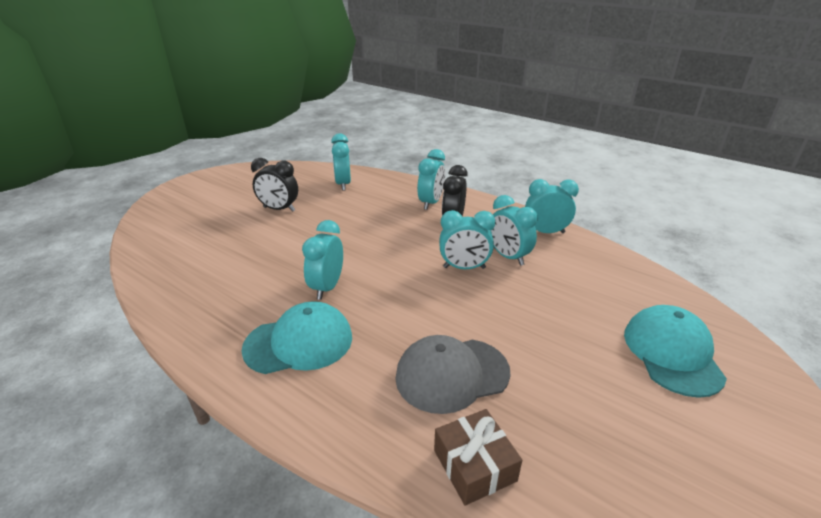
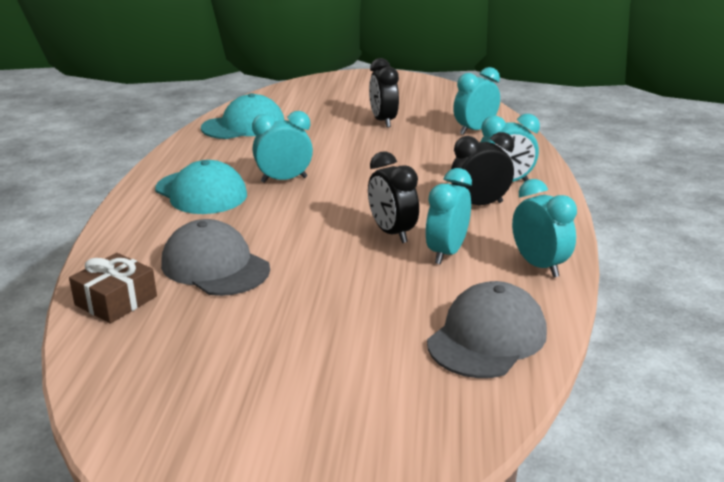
camera: 60 degrees right, 5 degrees down
turquoise clock [439,210,495,269] -> black clock [368,151,419,243]
turquoise cap [624,305,727,398] -> turquoise cap moved to [201,93,284,139]
none -> grey cap [427,281,547,378]

